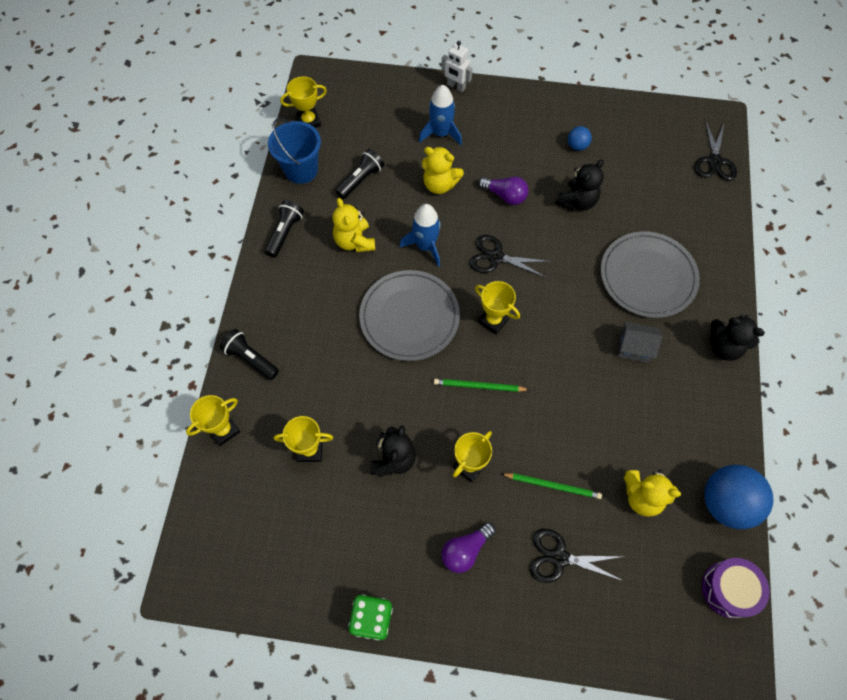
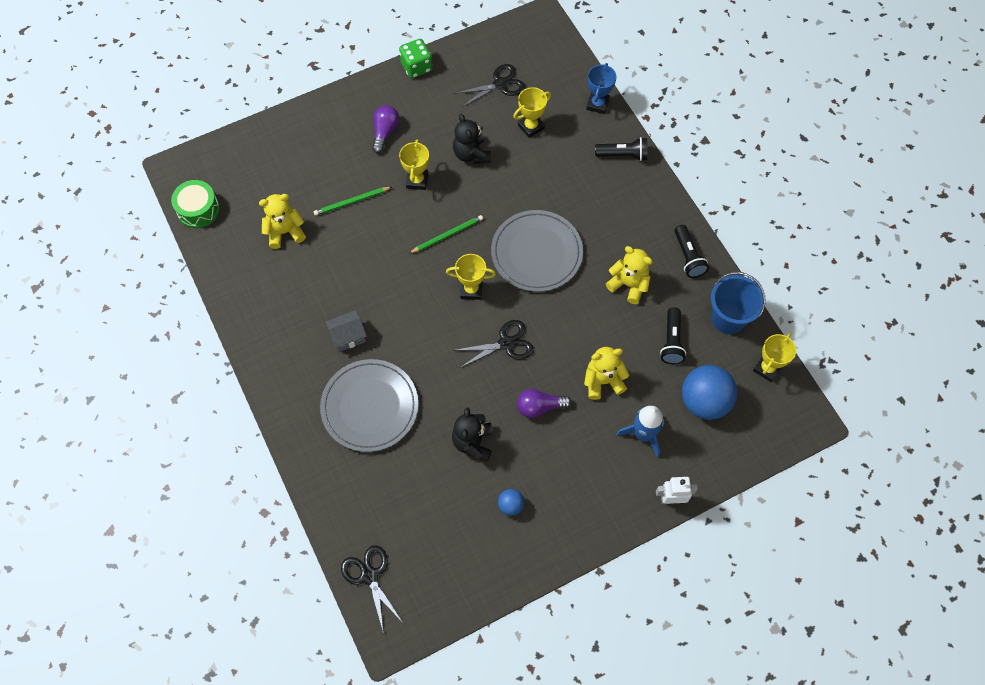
camera: 145 degrees right, 0 degrees up
yellow trophy [186,395,240,446] -> blue trophy [586,63,617,114]
blue rocket [400,204,441,267] -> none
black scissors [530,529,623,583] -> black scissors moved to [454,64,525,108]
purple drum [702,558,770,618] -> green drum [171,180,220,228]
blue ball [704,465,773,529] -> blue ball moved to [682,365,738,420]
black teddy bear [710,315,765,361] -> none

